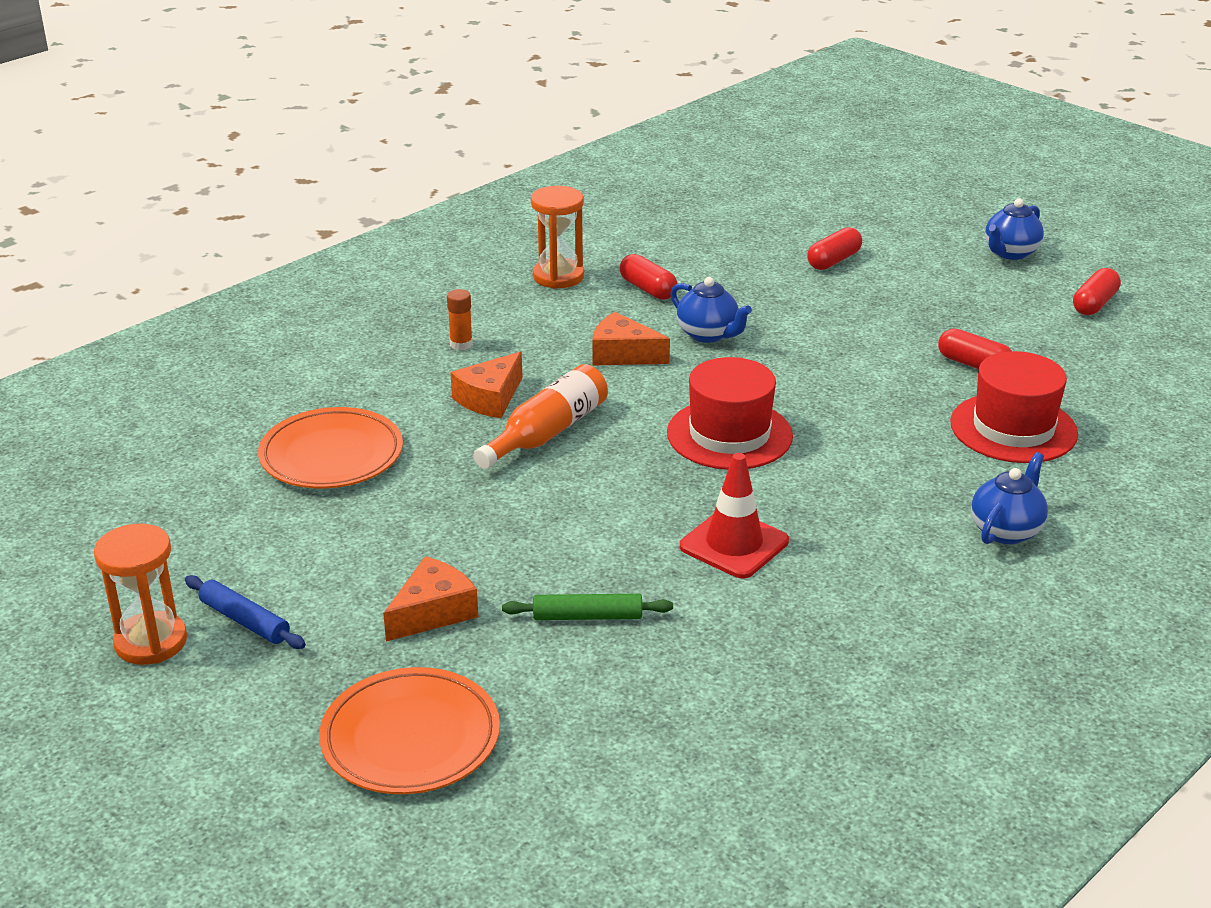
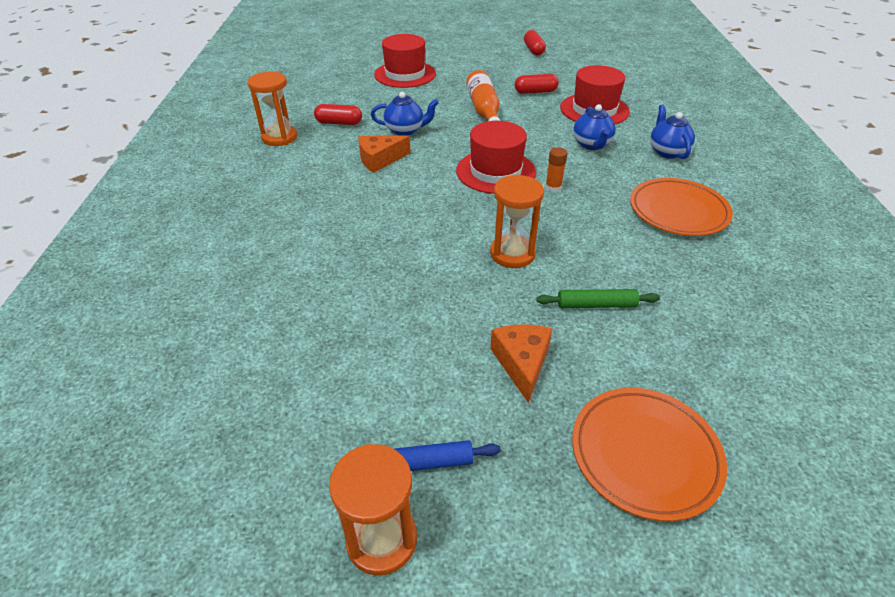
camera: 45 degrees left, 10 degrees up
orange plate [258,407,403,489] -> orange plate moved to [630,178,733,236]
orange glue stick [447,289,473,350] -> orange glue stick moved to [545,147,567,193]
orange cheese [450,352,522,418] -> none
orange bottle [474,364,608,469] -> orange bottle moved to [466,70,500,121]
green rolling pin [502,594,673,620] -> green rolling pin turned 45 degrees clockwise [536,289,660,308]
red traffic cone [680,453,789,579] -> none
red capsule [807,227,862,270] -> red hat [374,34,436,88]
blue teapot [985,198,1044,260] -> blue teapot moved to [573,104,616,150]
none -> orange hourglass [490,174,544,268]

